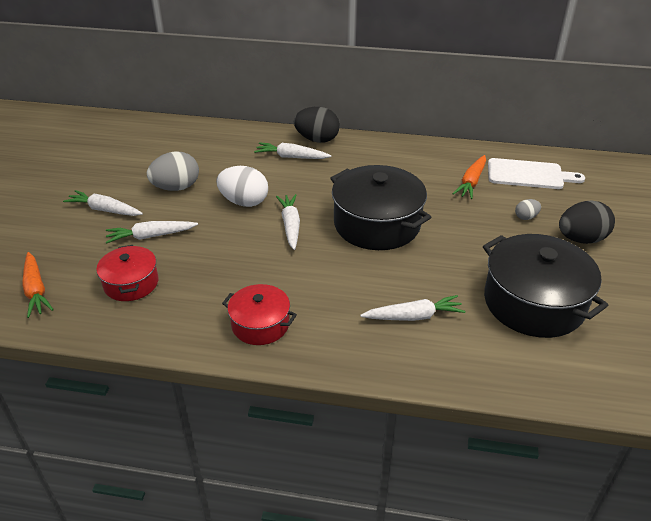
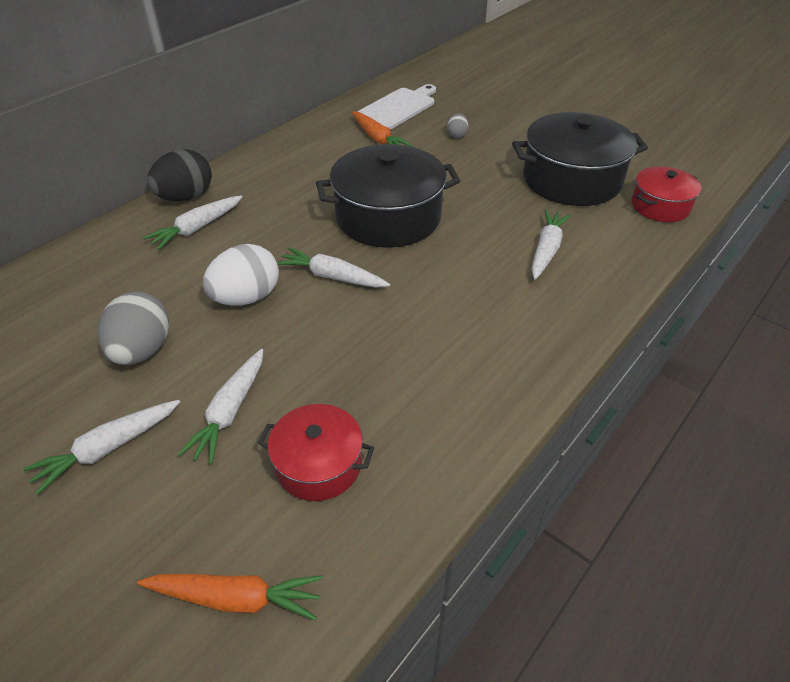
camera: 60 degrees left, 5 degrees up
red pot [222,284,297,345] -> red pot moved to [631,166,701,222]
black egg [559,200,615,244] -> none

